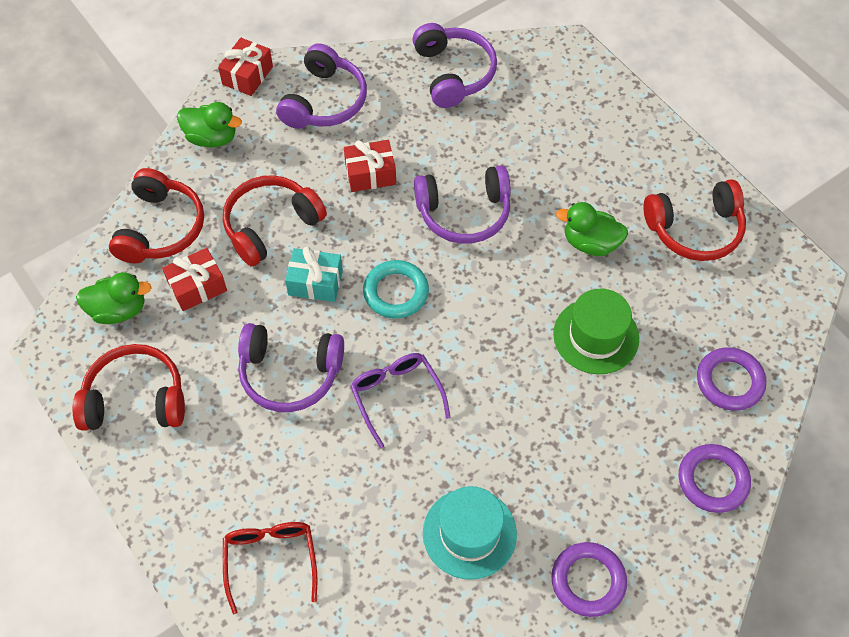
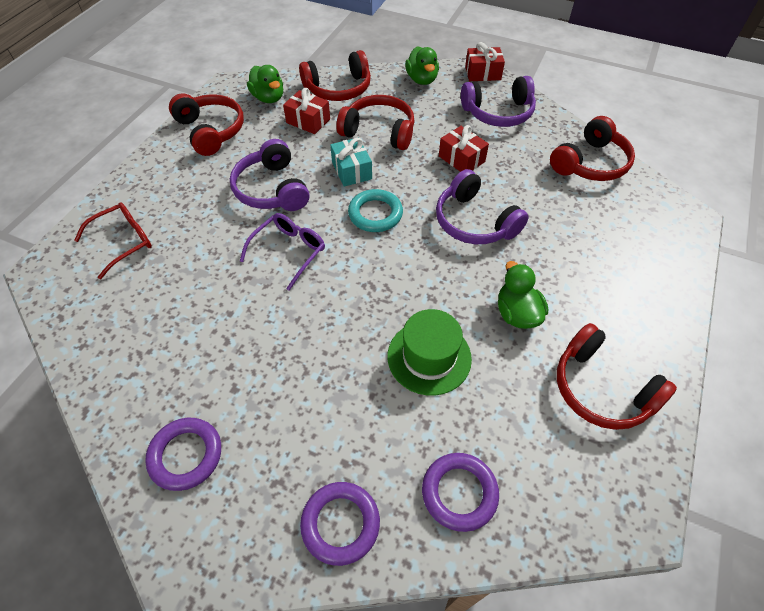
camera: 60 degrees right, 5 degrees down
purple headphones [412,23,497,108] -> red headphones [550,116,635,181]
turquoise hat [423,486,517,580] -> none

